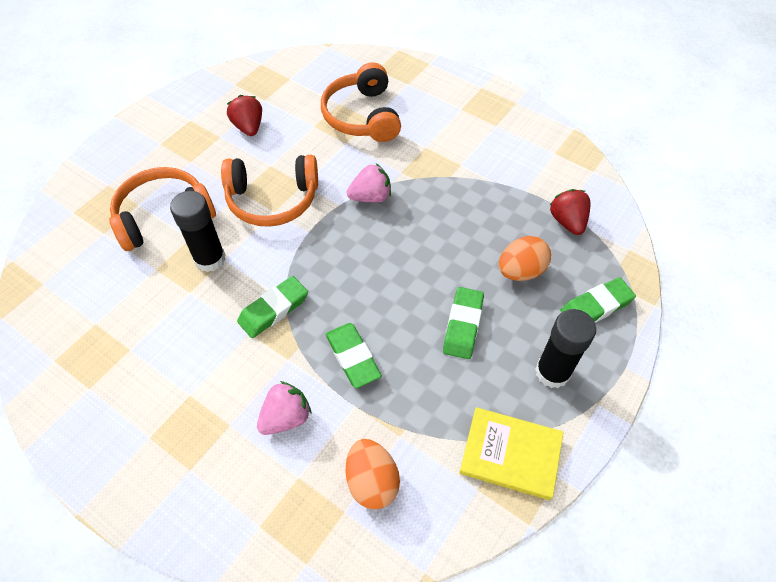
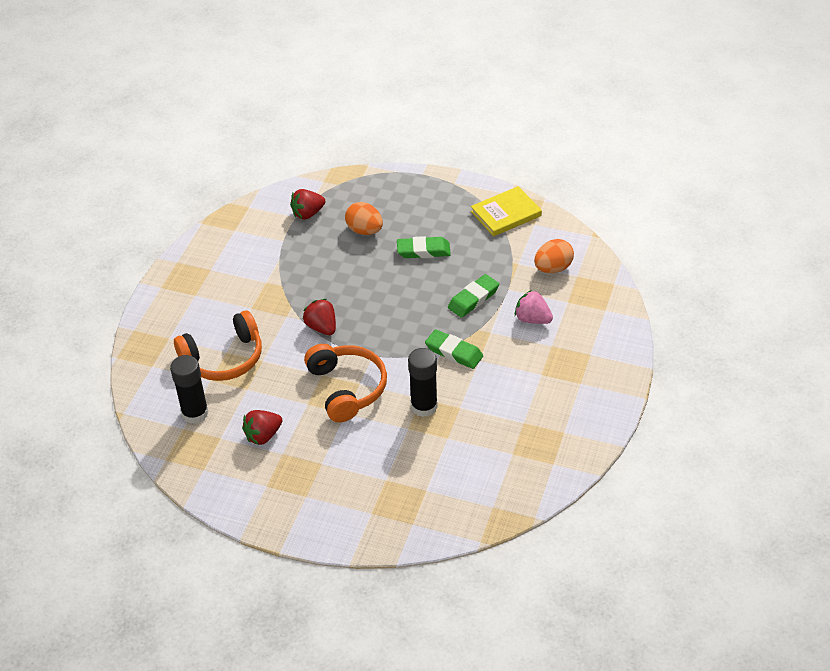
camera: 105 degrees left, 10 degrees down
orange headphones [109,167,216,251] -> none
pink strawberry [347,164,391,202] -> red strawberry [303,299,336,335]
yellow book [460,407,564,500] -> yellow book turned 60 degrees clockwise [471,186,542,236]
black glue stick [535,309,596,388] -> black glue stick moved to [170,355,209,424]
green eraser [560,277,636,323] -> none

